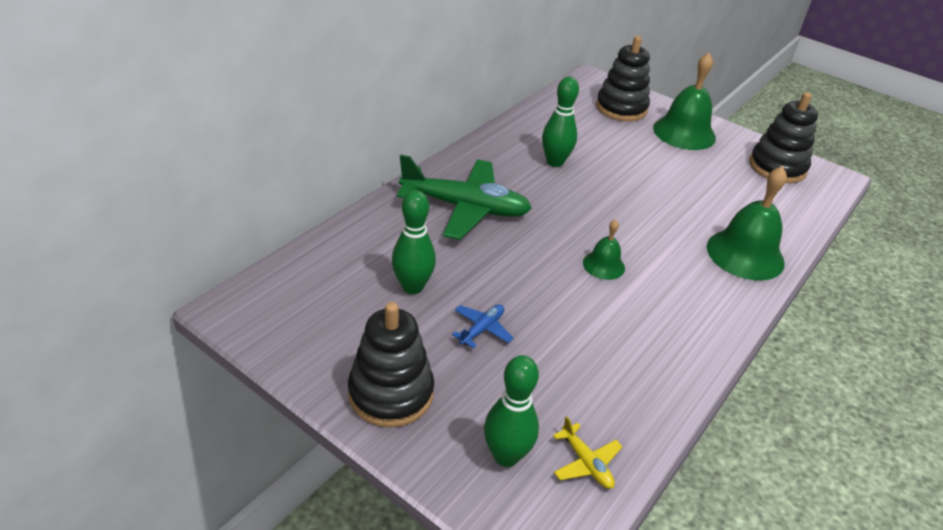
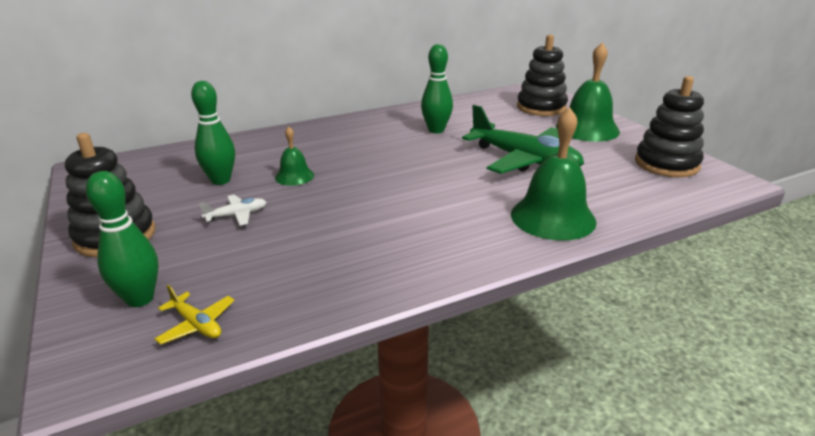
camera: 30 degrees right, 10 degrees down
green plane [397,155,532,240] -> green plane moved to [462,105,584,174]
blue plane [452,304,514,349] -> white plane [199,195,266,226]
yellow plane [553,416,623,489] -> yellow plane turned 45 degrees counterclockwise [155,285,234,345]
green bell [583,219,625,280] -> green bell moved to [275,126,314,186]

